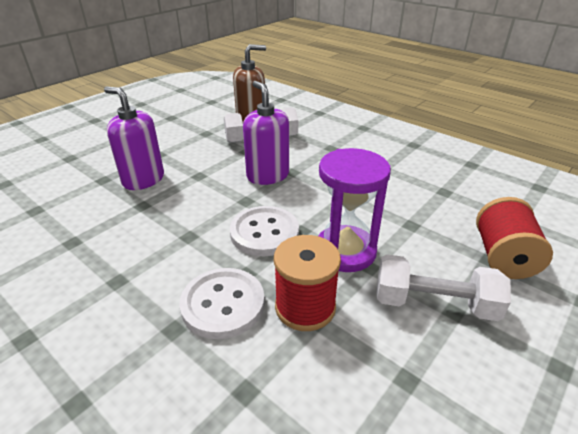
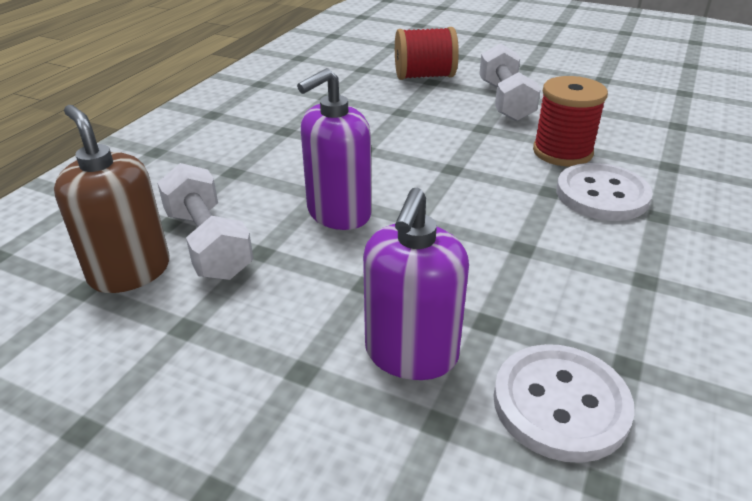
camera: 105 degrees left, 0 degrees up
white button [230,206,299,256] -> white button moved to [493,344,635,463]
purple hourglass [318,148,391,272] -> none

